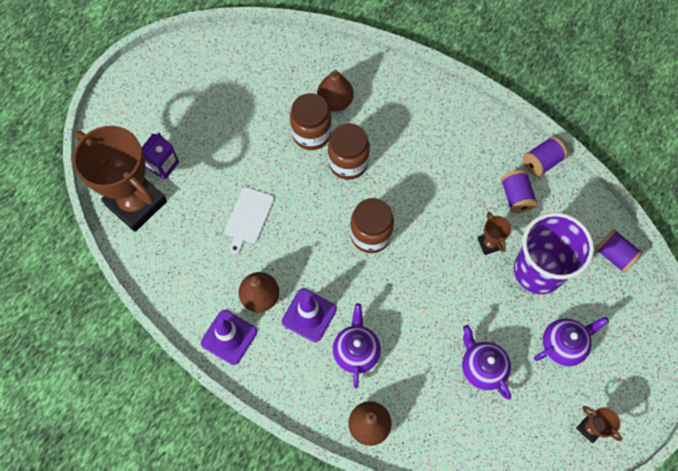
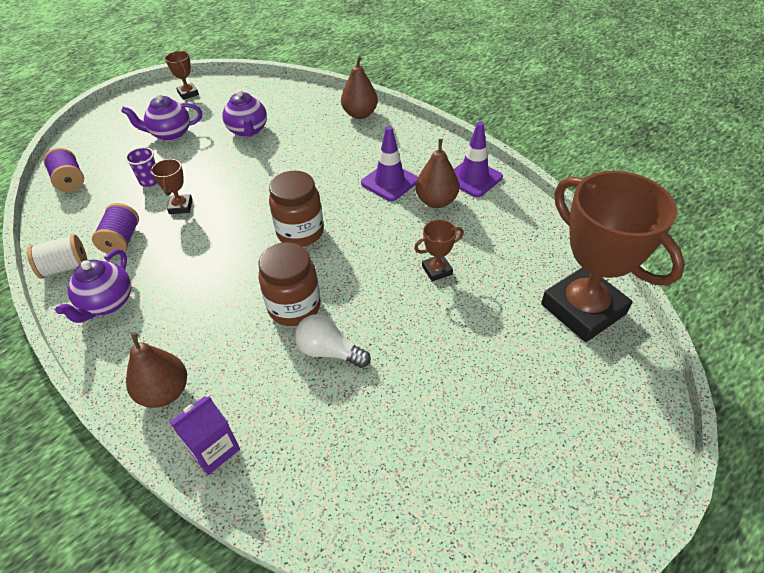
camera: 165 degrees left, 20 degrees down
purple carton [142,133,179,180] -> purple carton moved to [170,396,240,475]
white cutting board [224,187,274,254] -> brown trophy [414,220,464,282]
brown jar [290,93,331,150] -> white light bulb [295,314,371,368]
brown pear [317,70,354,112] -> brown pear moved to [126,332,187,408]
purple teapot [333,303,381,388] -> purple teapot moved to [55,249,131,323]
purple cup [514,212,594,294] -> purple cup [125,147,157,187], size x0.40
purple spool [523,136,568,177] -> white spool [27,234,87,279]

